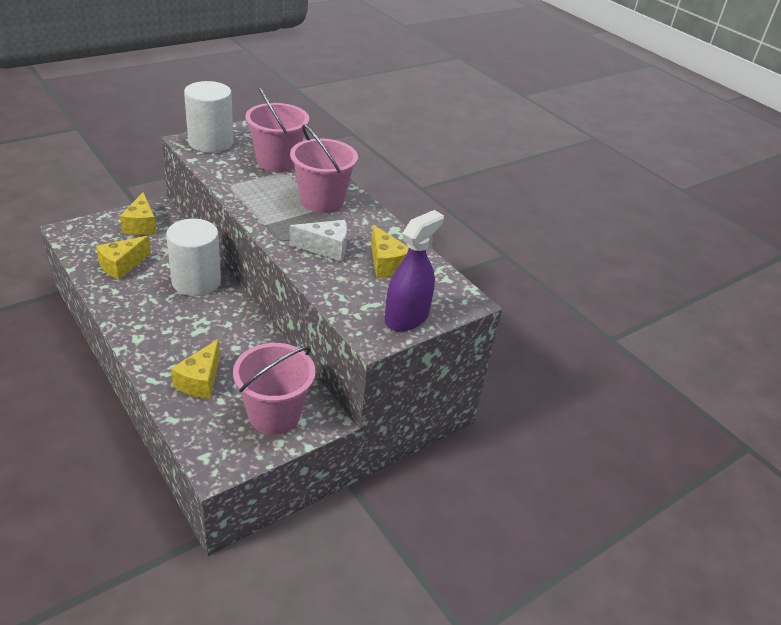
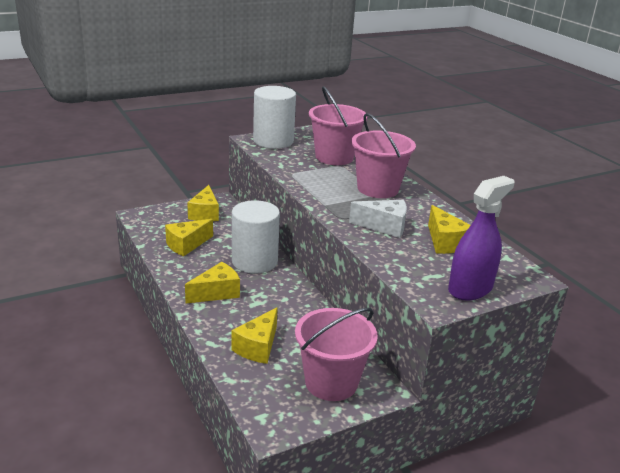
camera: 10 degrees right, 10 degrees down
none -> yellow cheese [185,262,240,303]

